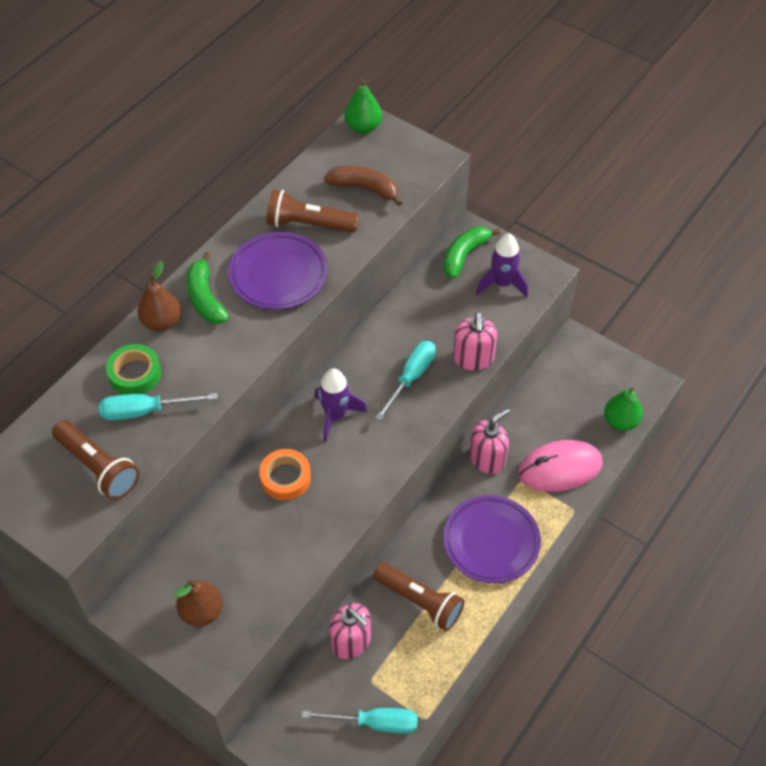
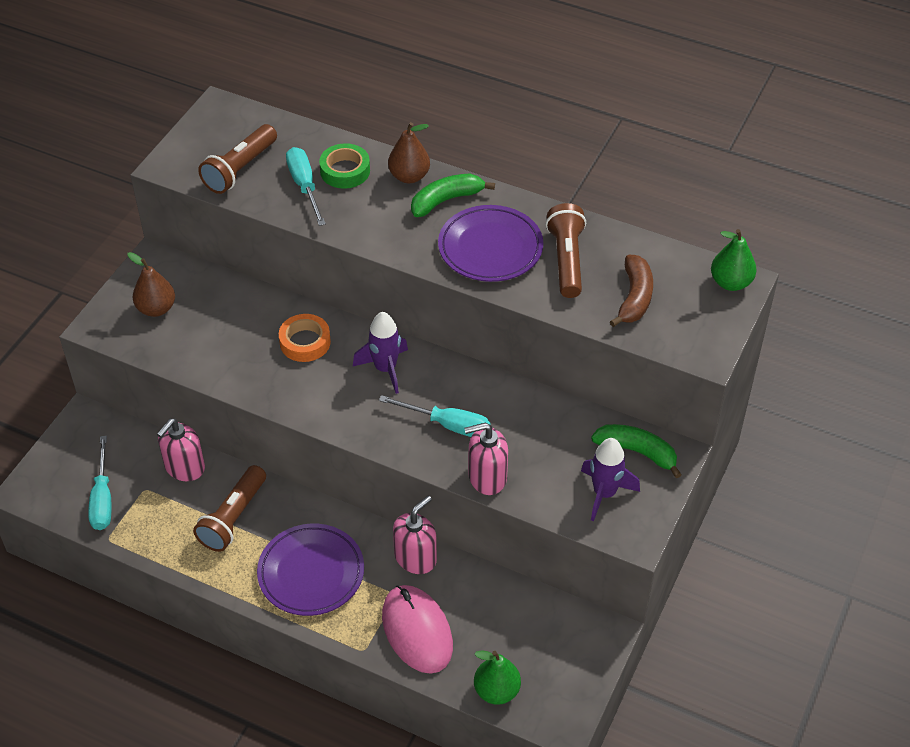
camera: 80 degrees right, 5 degrees down
pink soap dispenser [469,408,510,474] -> pink soap dispenser turned 90 degrees counterclockwise [393,496,437,574]

